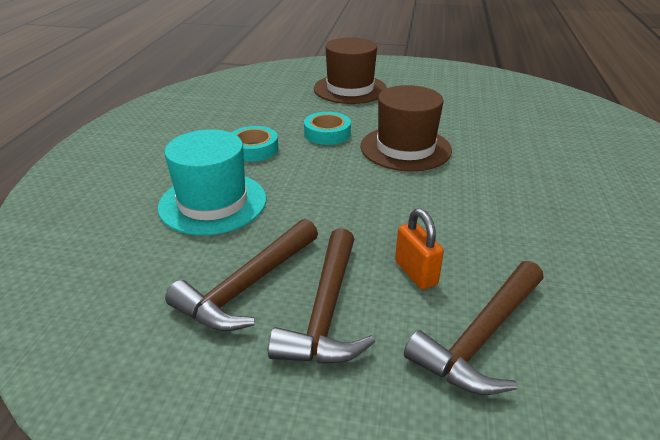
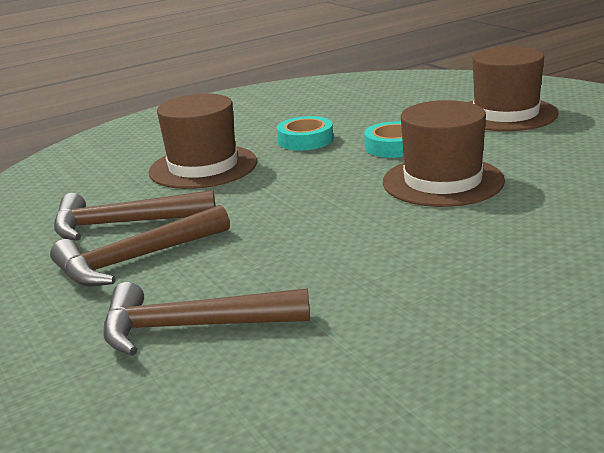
camera: 50 degrees right, 10 degrees down
turquoise hat [158,129,266,235] -> brown hat [149,94,257,189]
orange padlock [395,208,444,289] -> none

